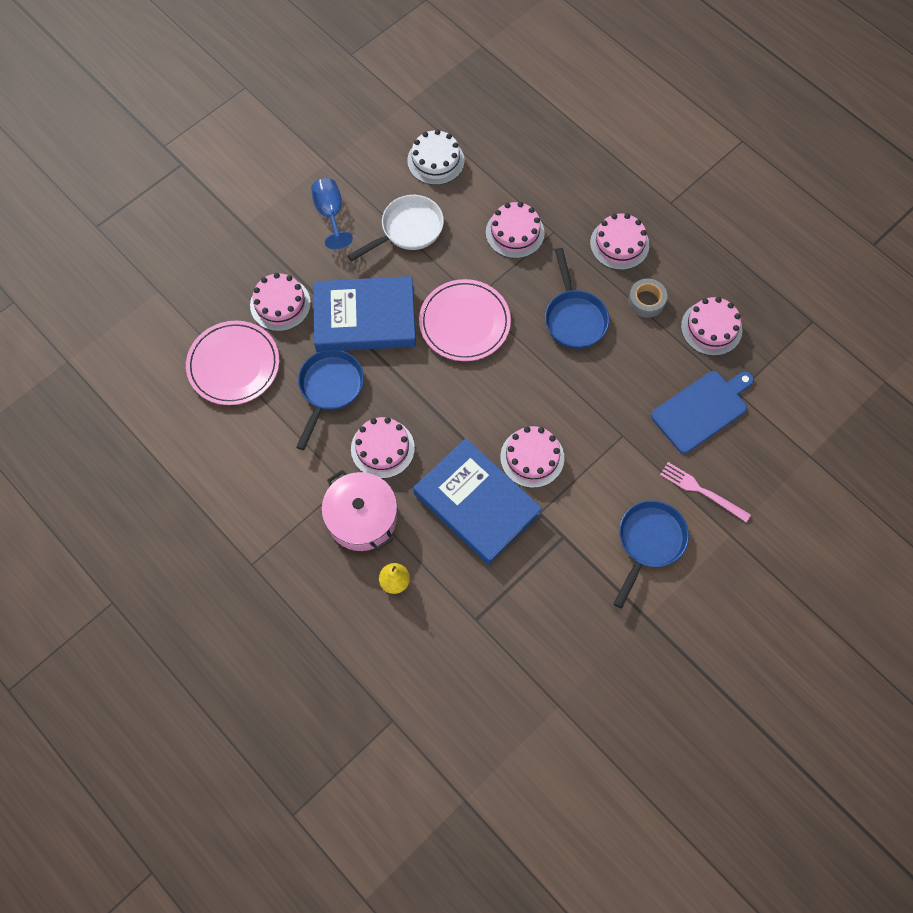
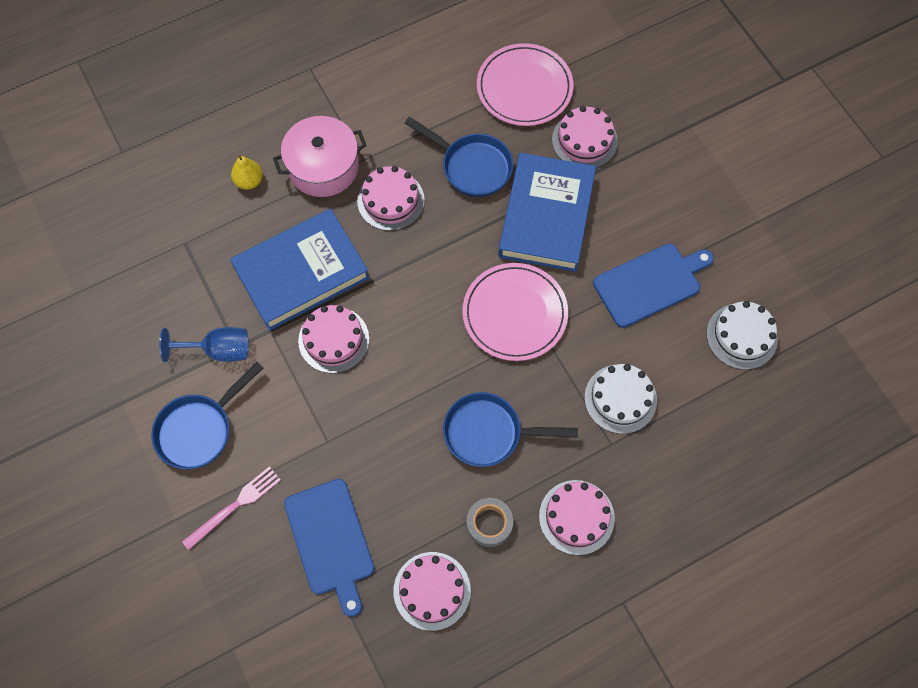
camera: 105 degrees right, 0 degrees up
blue goblet [311,178,353,249] -> blue goblet moved to [159,327,249,362]
white pan [347,195,444,261] -> blue cutting board [593,244,714,328]
pink cake [486,202,545,258] -> white cake [585,364,657,434]
blue pan [614,500,689,608] -> blue pan turned 90 degrees clockwise [151,362,263,469]

